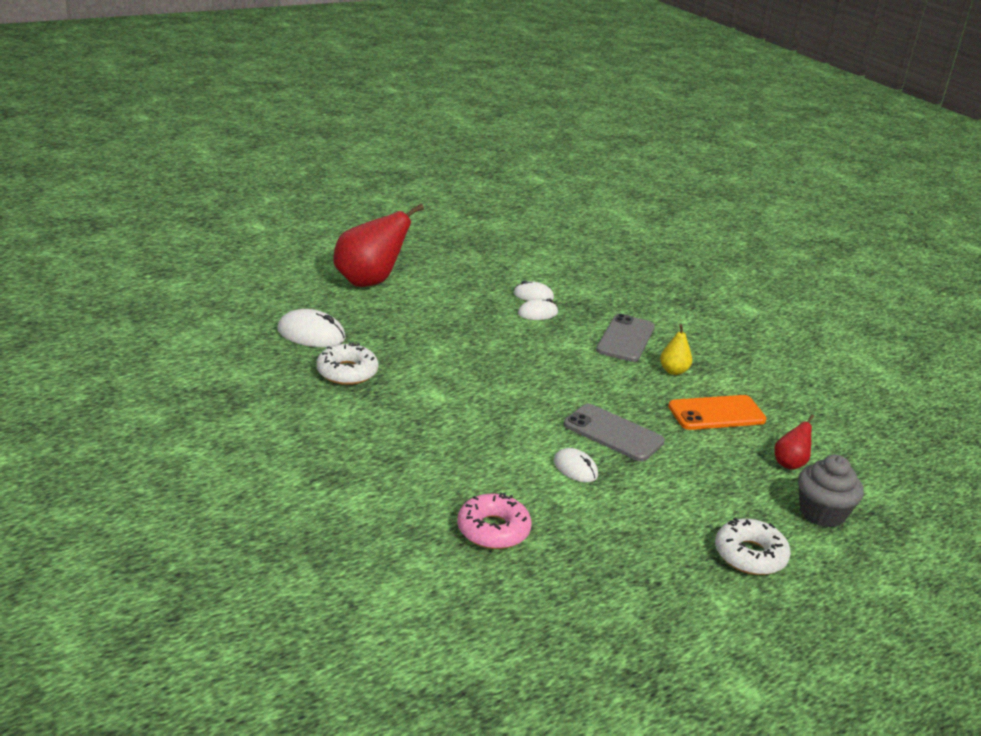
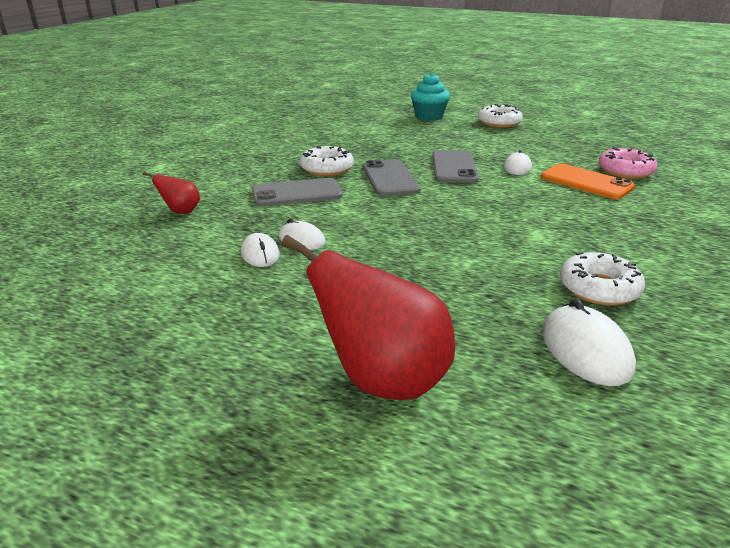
camera: 120 degrees left, 0 degrees up
yellow pear [660,324,692,375] -> white donut [300,146,354,176]
orange phone [668,395,766,430] -> orange phone moved to [541,163,635,199]
red pear [774,414,814,470] -> red pear moved to [143,172,200,214]
grey cupcake [798,455,864,527] -> turquoise cupcake [411,73,450,121]
none -> grey phone [363,159,420,196]

